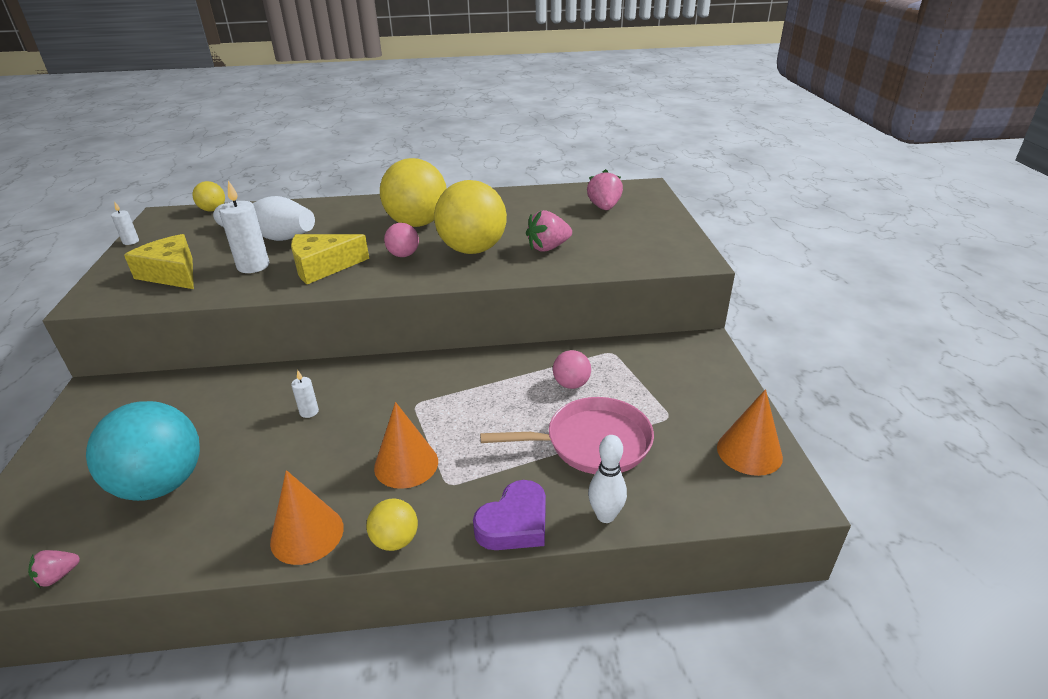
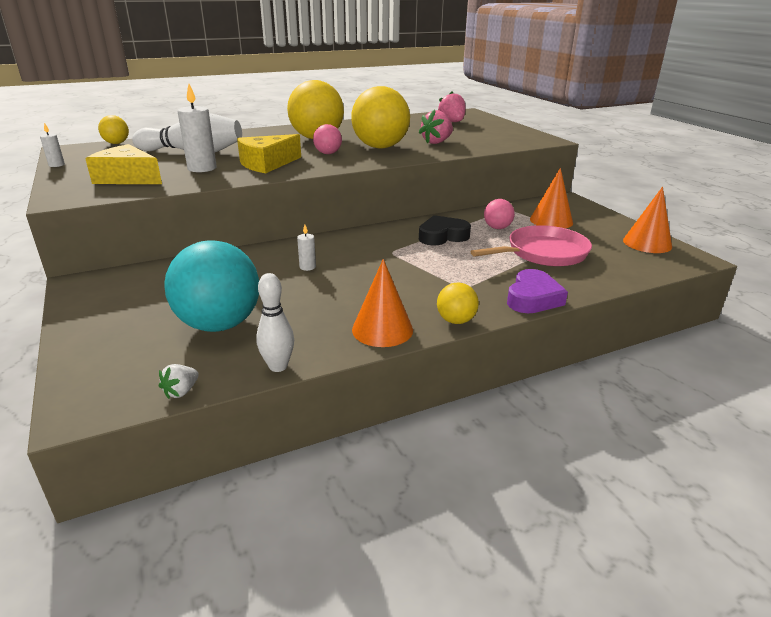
camera: 20 degrees left, 5 degrees down
pink strawberry [28,550,80,588] -> white strawberry [159,364,199,399]
orange cone [374,402,438,489] -> orange cone moved to [530,168,573,228]
white bowling pin [588,435,627,523] -> white bowling pin moved to [256,273,294,372]
none -> black heart [419,215,471,245]

